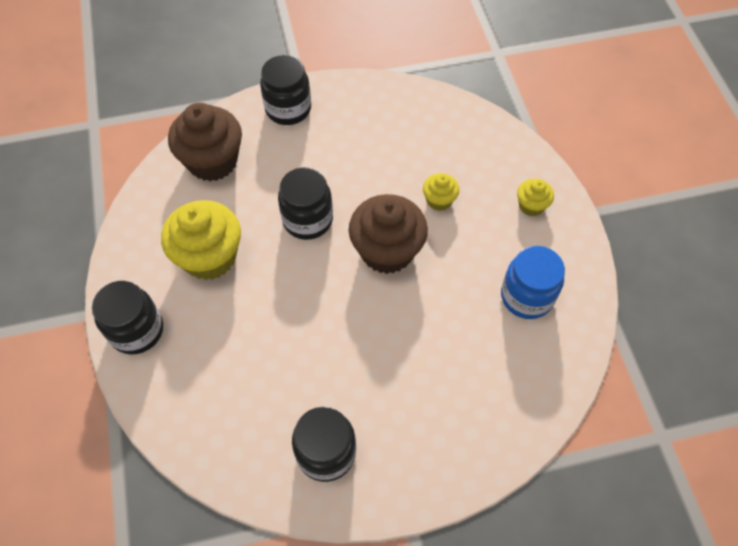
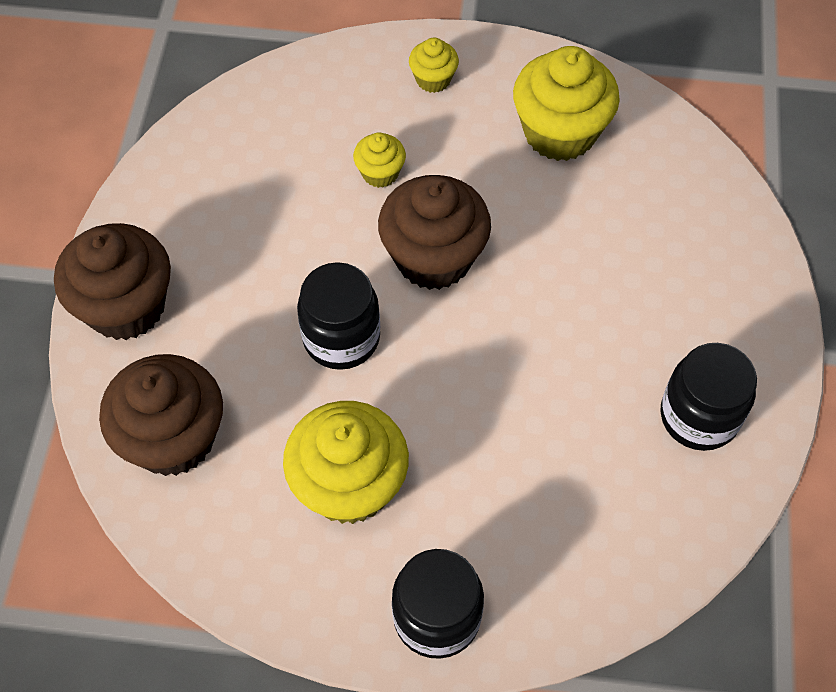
camera: 70 degrees left, 0 degrees up
black jar [260,55,311,125] -> brown cupcake [54,223,171,340]
blue jar [501,246,565,319] -> yellow cupcake [513,46,620,161]

